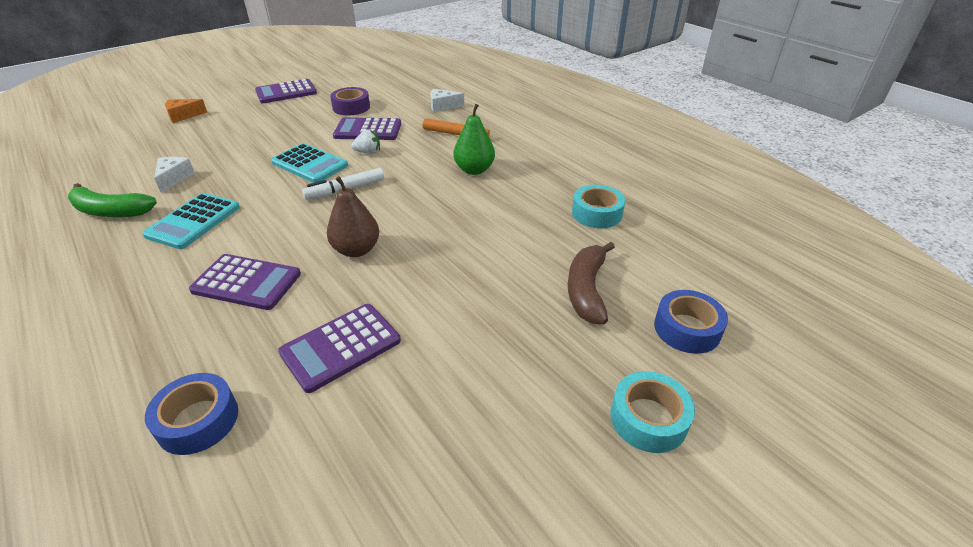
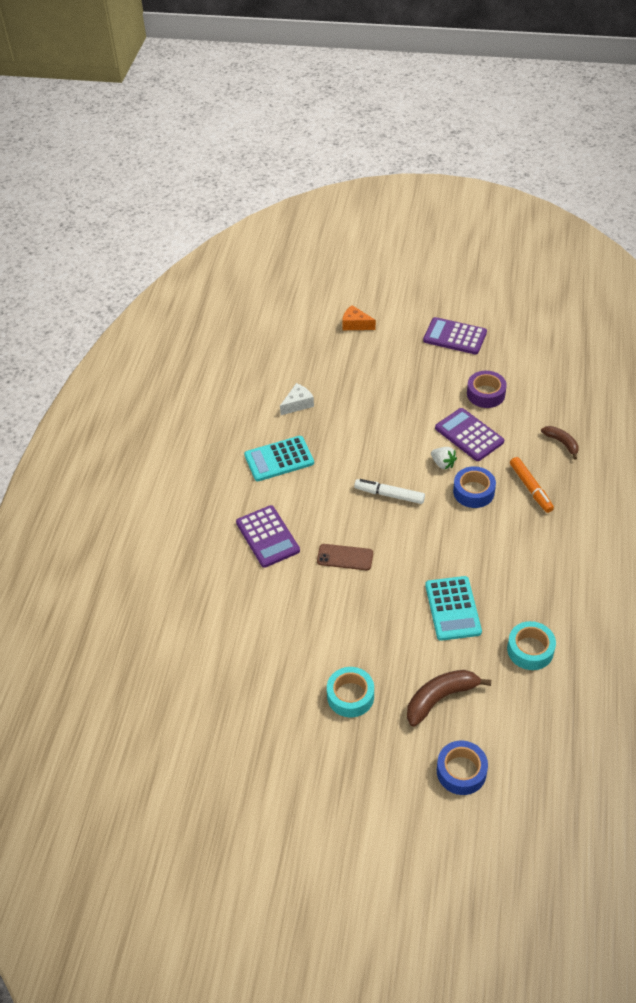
camera: 50 degrees right, 10 degrees up
green banana [68,183,157,217] -> none
blue tape [145,373,238,455] -> blue tape moved to [453,466,496,508]
turquoise calculator [271,143,348,183] -> turquoise calculator moved to [425,576,482,641]
purple calculator [278,304,401,393] -> none
brown pear [327,176,379,257] -> brown phone [317,544,373,570]
white cheese [430,89,465,112] -> brown banana [541,426,579,460]
green pear [453,104,495,175] -> none
turquoise tape [610,371,695,453] -> turquoise tape moved to [327,667,374,717]

